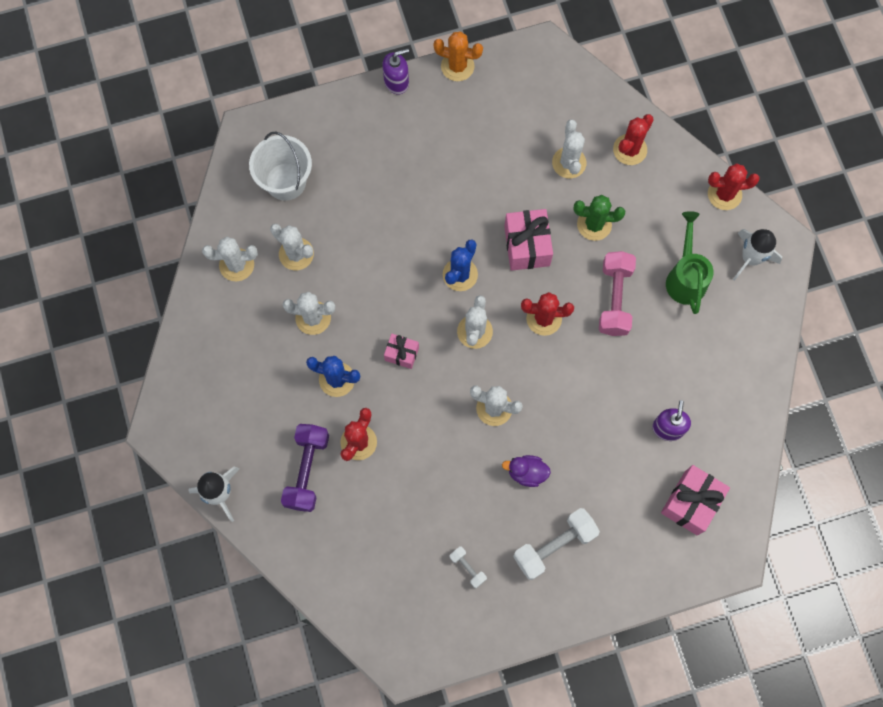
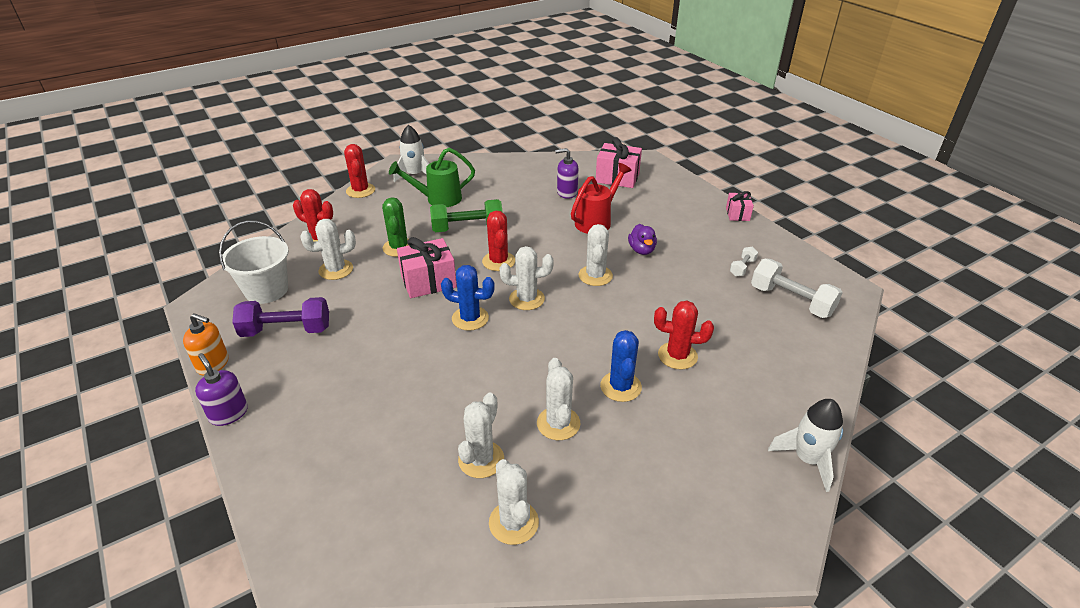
camera: 105 degrees left, 35 degrees down
white bucket [249,132,312,201] -> white bucket moved to [219,221,289,304]
purple dumbbell [281,424,329,512] -> purple dumbbell moved to [232,297,329,337]
pink gift [384,334,419,369] -> pink gift moved to [726,191,754,221]
orange cactus [433,31,483,81] -> orange soap dispenser [183,313,229,376]
white dumbbell [513,508,600,580] -> white dumbbell moved to [751,258,843,318]
pink dumbbell [599,251,636,336] -> green dumbbell [430,199,503,232]
none -> red watering can [571,163,631,234]

